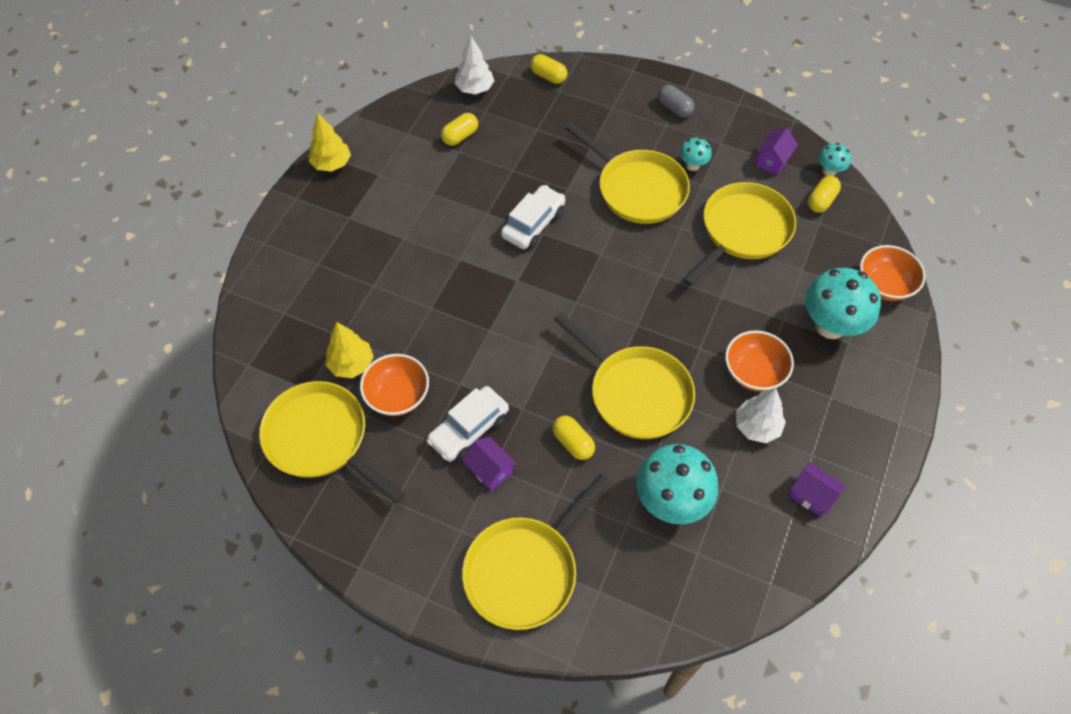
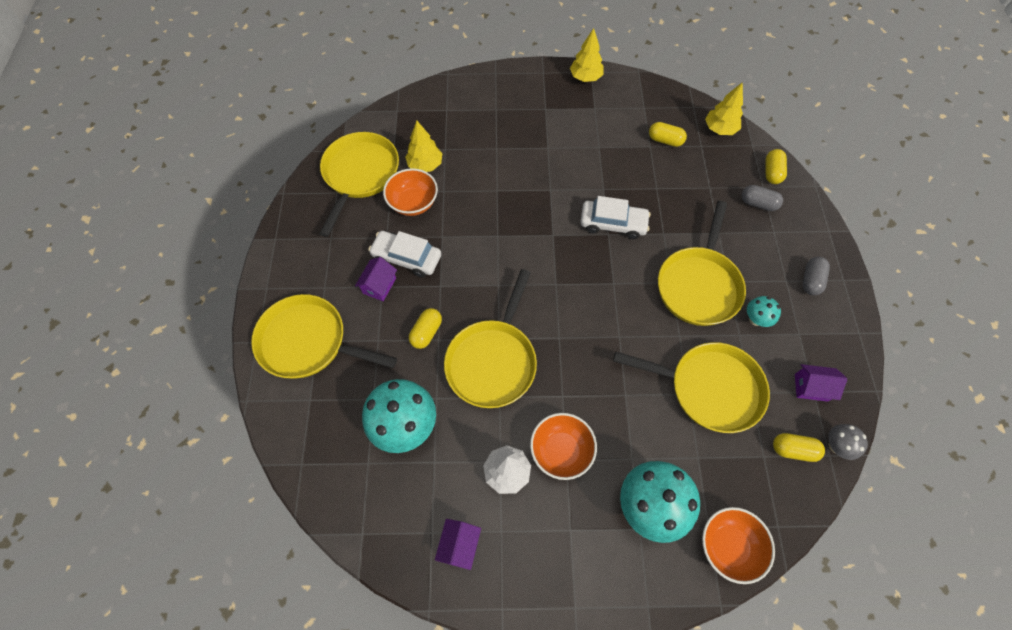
camera: 65 degrees right, 5 degrees up
white tree [454,36,494,94] -> yellow tree [705,82,743,135]
turquoise mushroom [818,143,851,176] -> grey mushroom [828,424,868,460]
none -> grey capsule [742,185,783,211]

